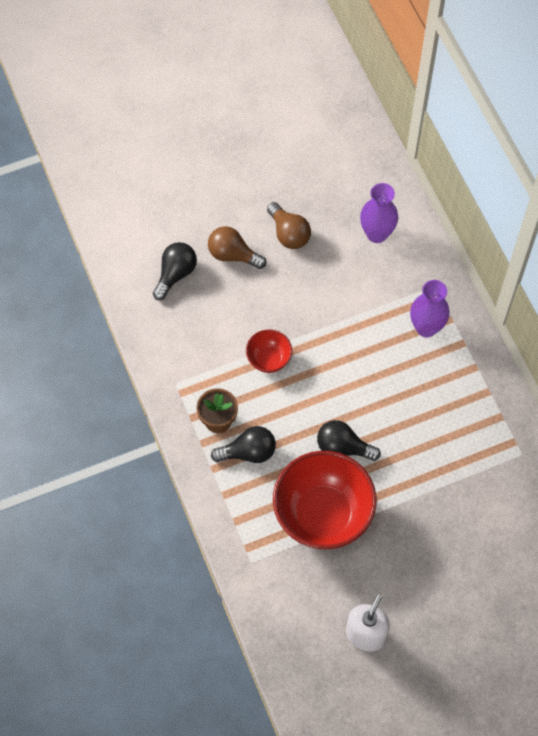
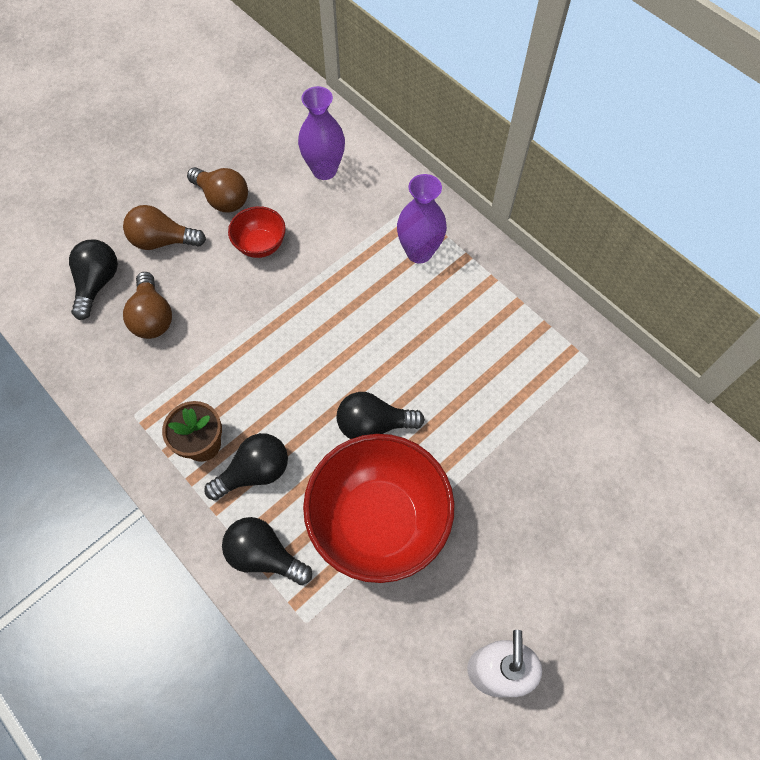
camera: 20 degrees left, 0 degrees up
red bowl [246,330,292,373] -> red bowl moved to [228,206,286,258]
none -> brown light bulb [123,272,172,339]
none -> black light bulb [222,517,312,585]

